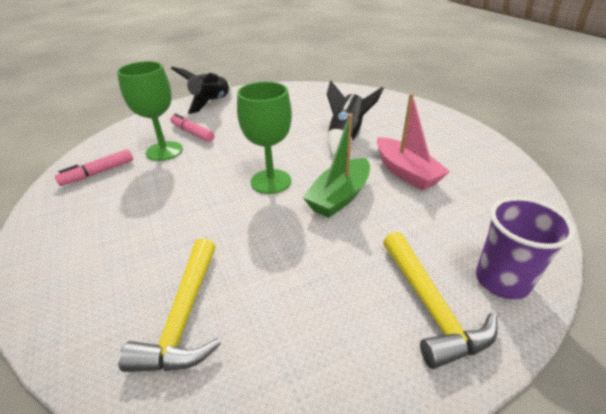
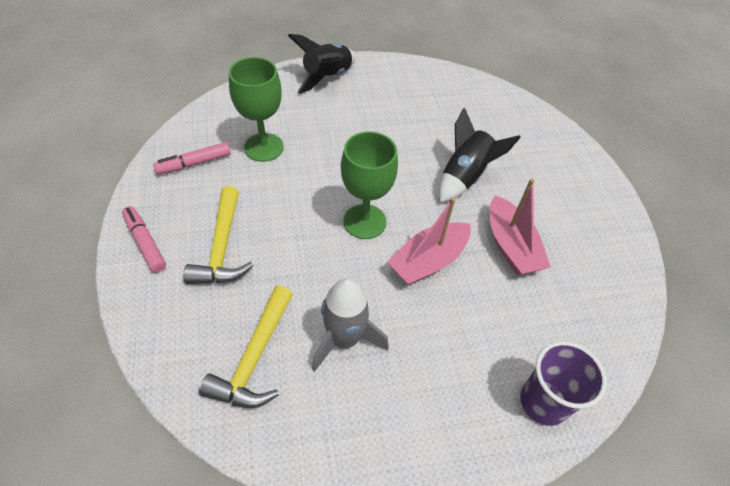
camera: 10 degrees right, 15 degrees up
pink marker [170,113,215,142] -> pink marker moved to [122,206,166,273]
green boat [302,114,370,218] -> pink boat [387,197,471,285]
yellow hammer [383,232,498,369] -> yellow hammer moved to [184,186,254,284]
none -> grey rocket [312,278,389,372]

